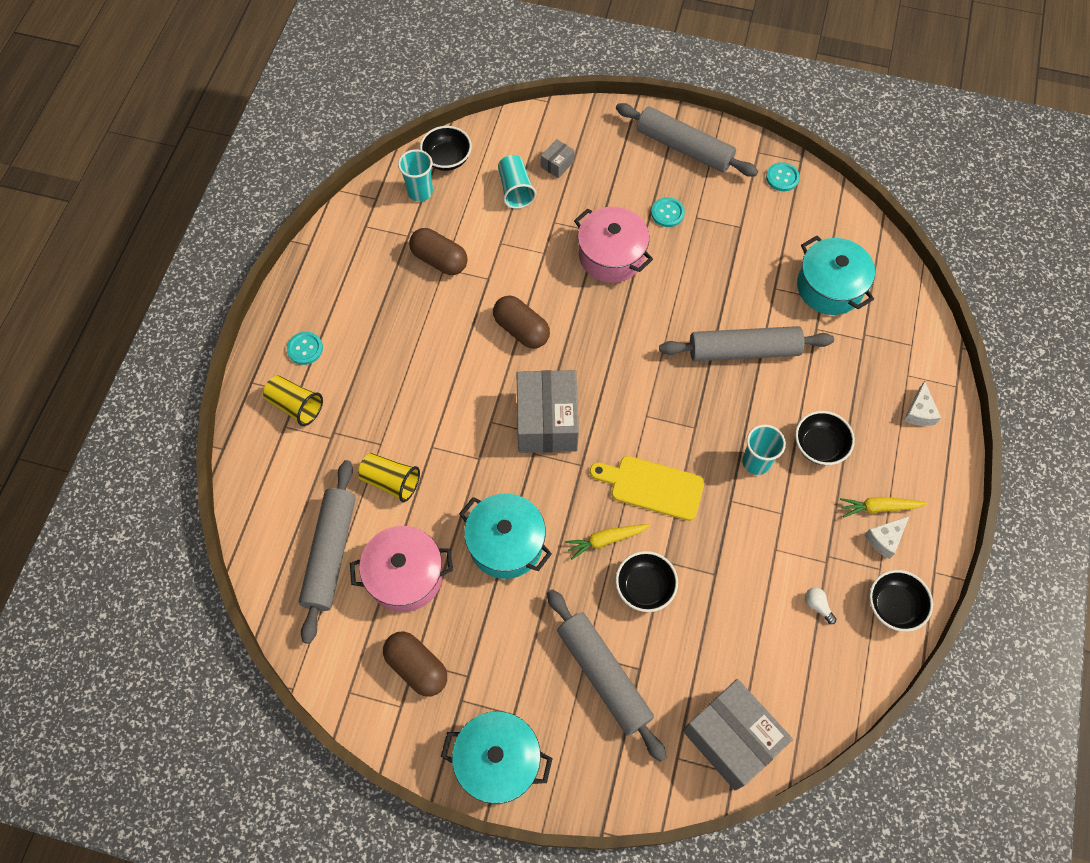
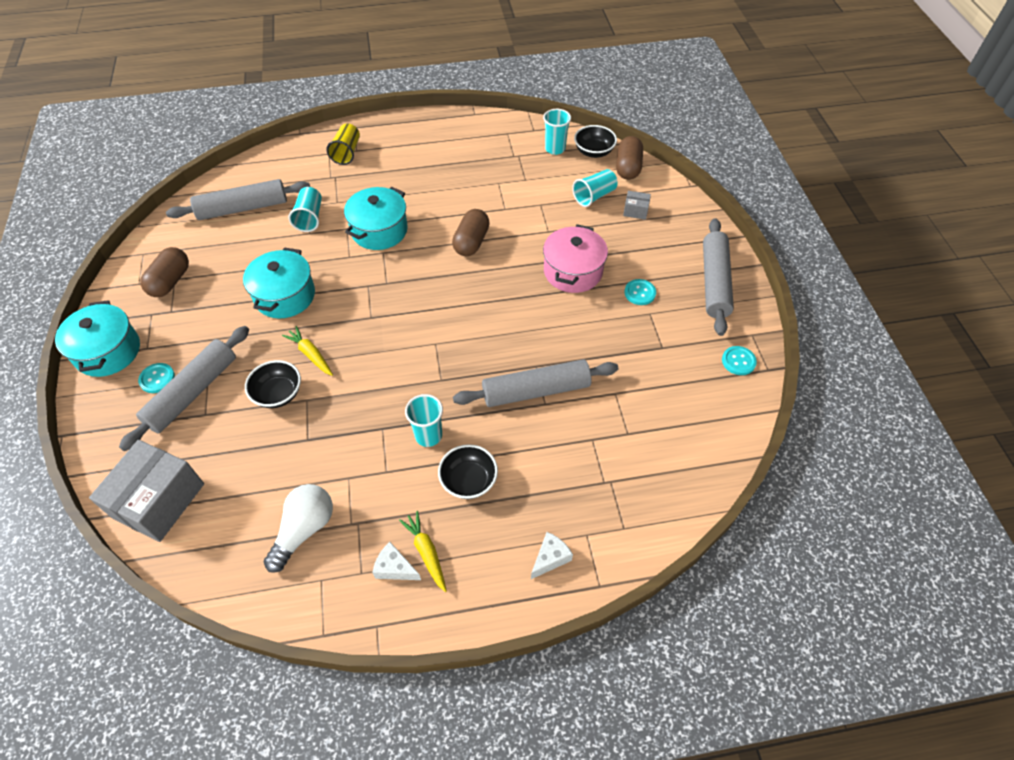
camera: 65 degrees right, 10 degrees down
turquoise button [287,332,323,365] -> turquoise button moved to [138,363,175,393]
pink pot [350,526,453,612] -> none
yellow cup [358,453,420,502] -> turquoise cup [288,187,322,232]
brown capsule [409,228,468,275] -> brown capsule moved to [616,136,643,180]
grey box [517,370,579,453] -> none
yellow cutting board [590,456,704,521] -> none
grey rolling pin [659,326,834,361] -> grey rolling pin turned 75 degrees counterclockwise [453,359,618,407]
turquoise pot [797,236,875,315] -> turquoise pot moved to [344,187,408,250]
white light bulb [805,587,836,624] -> white light bulb [264,484,333,573], size x2.27
black bowl [869,570,933,632] -> none
white cheese [903,381,941,426] -> white cheese turned 150 degrees clockwise [531,532,573,579]

